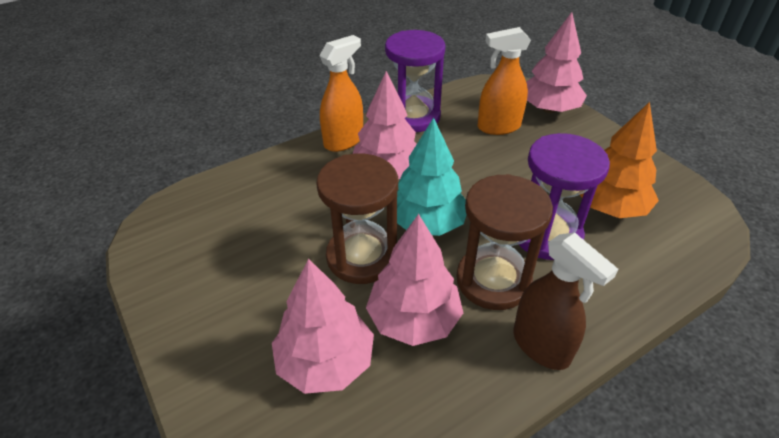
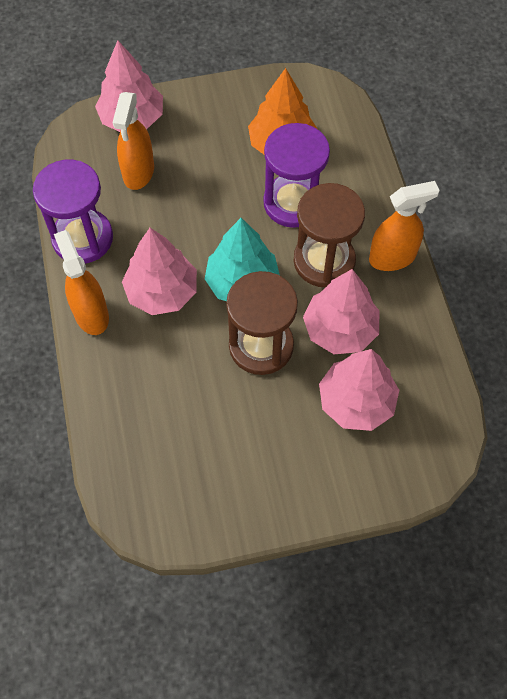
camera: 70 degrees left, 20 degrees up
brown spray bottle [514,233,618,370] -> orange spray bottle [369,181,440,271]

